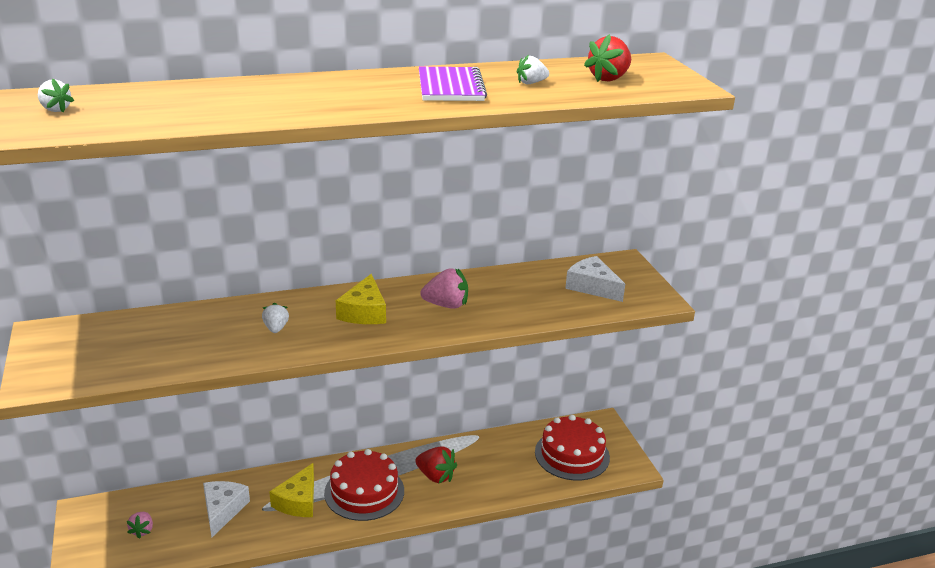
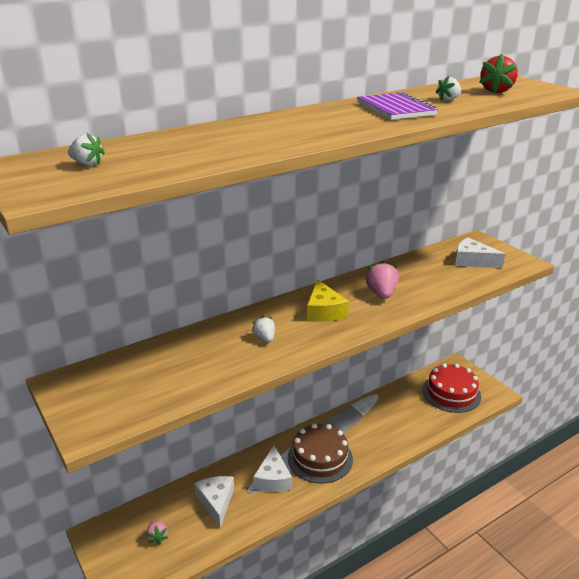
camera: 15 degrees left, 0 degrees up
yellow cheese [269,463,314,517] -> white cheese [253,445,292,492]
red cake [324,449,404,521] -> brown cake [288,423,353,484]
red strawberry [415,446,457,483] -> none
pink strawberry [420,268,468,309] -> pink strawberry turned 75 degrees counterclockwise [366,260,399,299]

